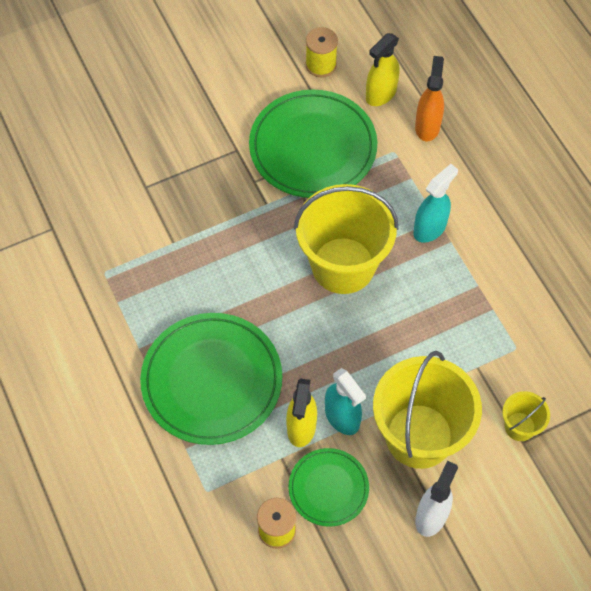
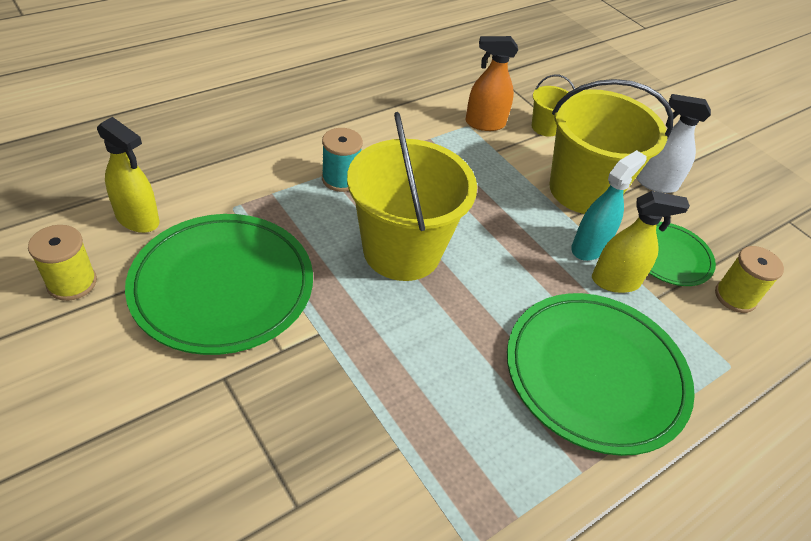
camera: 105 degrees left, 15 degrees down
turquoise spray bottle [413,164,458,243] -> turquoise spool [322,128,363,192]
orange spray bottle [415,56,444,141] -> orange spray bottle moved to [465,36,518,131]

